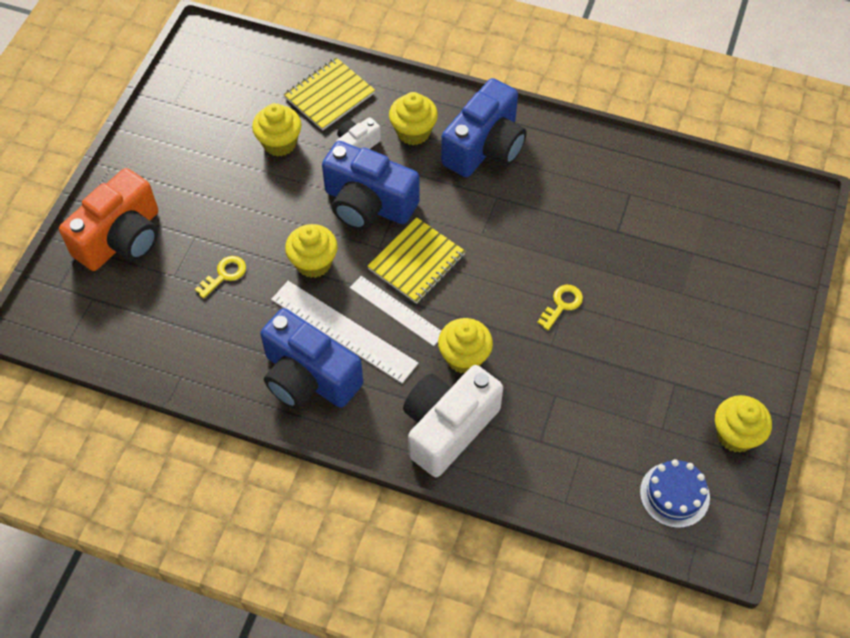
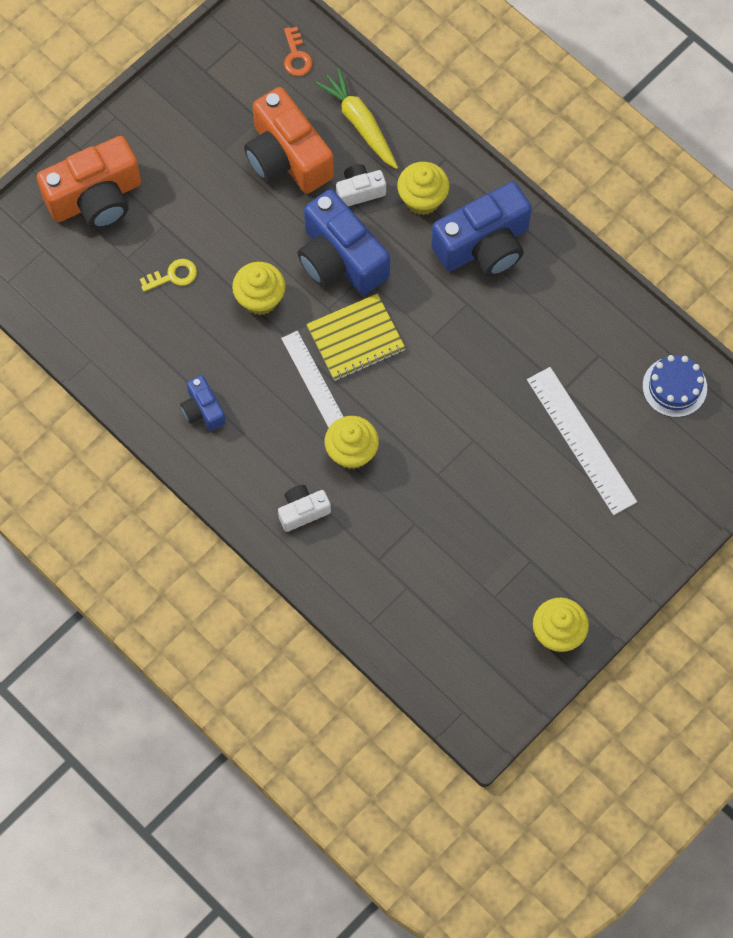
camera: 25 degrees right, 10 degrees up
yellow cupcake [252,103,302,157] -> orange camera [244,87,334,193]
blue camera [260,308,363,409] -> blue camera [180,375,226,431], size x0.50
white ruler [271,281,419,384] -> white ruler moved to [527,367,637,515]
yellow notebook [284,58,375,131] -> yellow carrot [315,68,398,169]
white camera [403,365,503,477] -> white camera [278,485,331,532], size x0.50
yellow key [537,285,583,330] -> none
blue cake [640,459,710,528] -> blue cake moved to [643,355,707,417]
none -> orange key [284,27,313,76]

